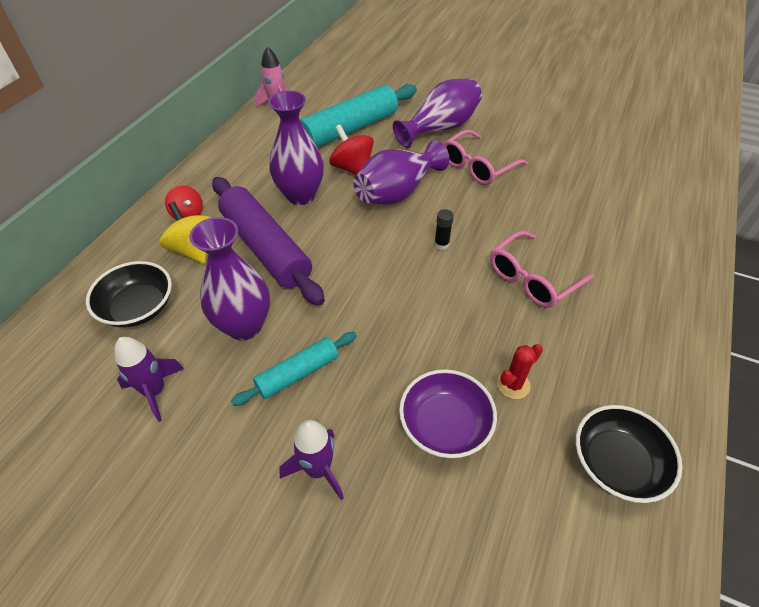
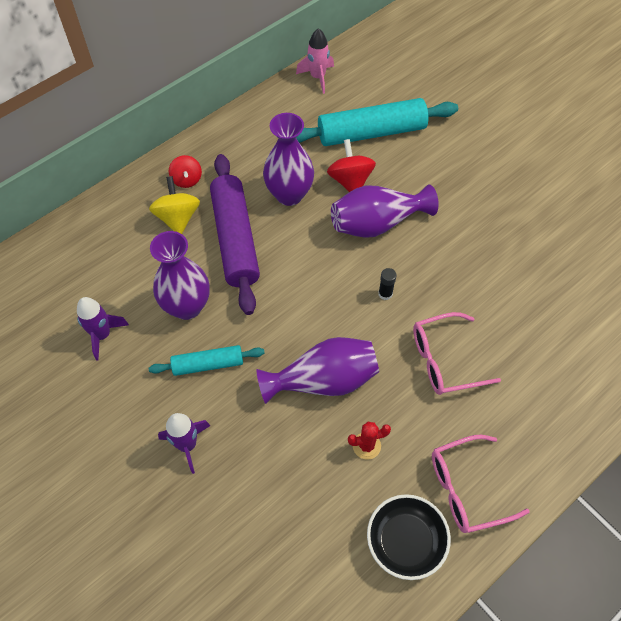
camera: 25 degrees right, 10 degrees up
black bowl [86,261,172,327] -> none
purple vase [393,78,482,148] -> purple vase moved to [256,337,379,404]
purple bowl [399,369,497,458] -> none
pink glasses [443,130,528,185] -> pink glasses moved to [432,435,530,533]

